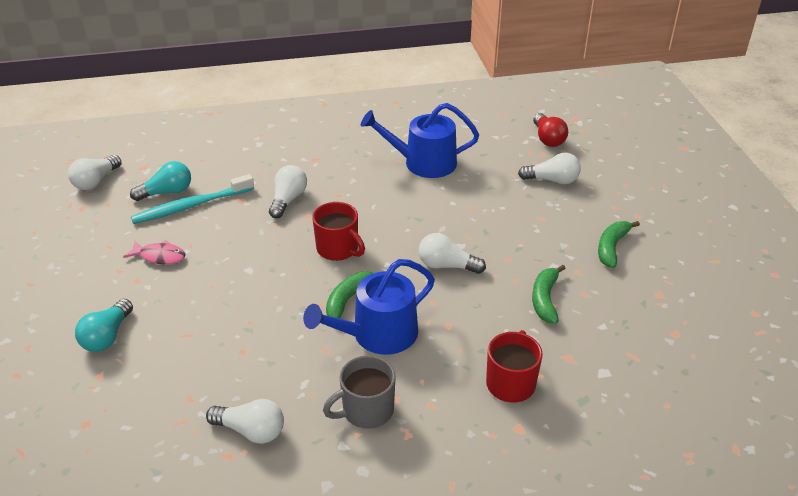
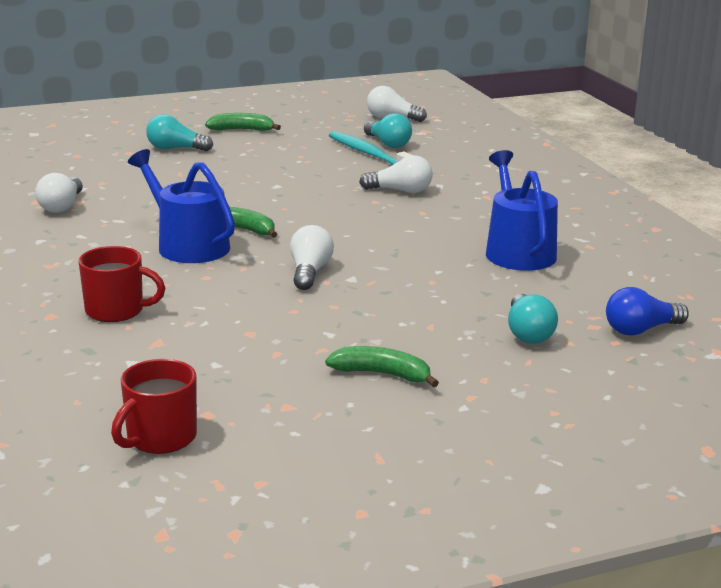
camera: 80 degrees right, 15 degrees down
pink fish [123,240,185,264] -> none
red mug [312,202,365,261] -> red mug moved to [111,359,197,454]
grey mug [323,355,396,429] -> none
white light bulb [518,153,581,184] -> turquoise light bulb [508,294,558,344]
green banana [532,265,566,324] -> green banana moved to [205,113,281,131]
red light bulb [533,113,568,147] -> blue light bulb [606,287,689,336]

